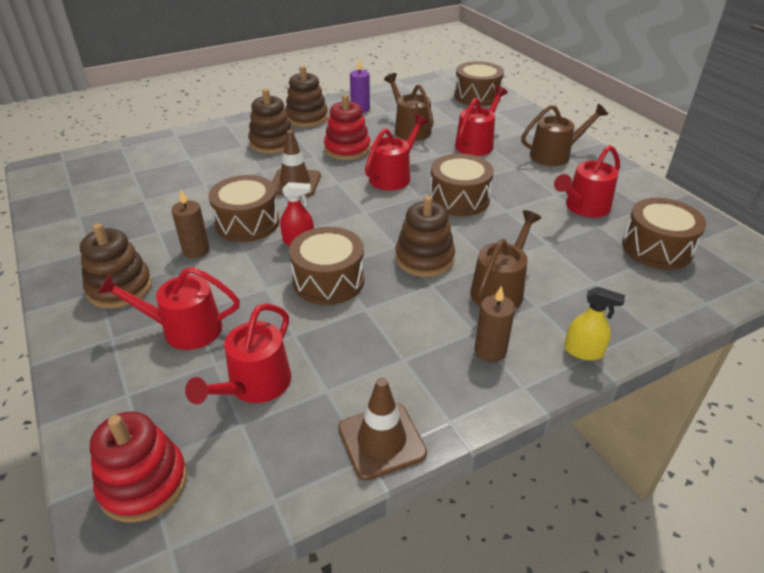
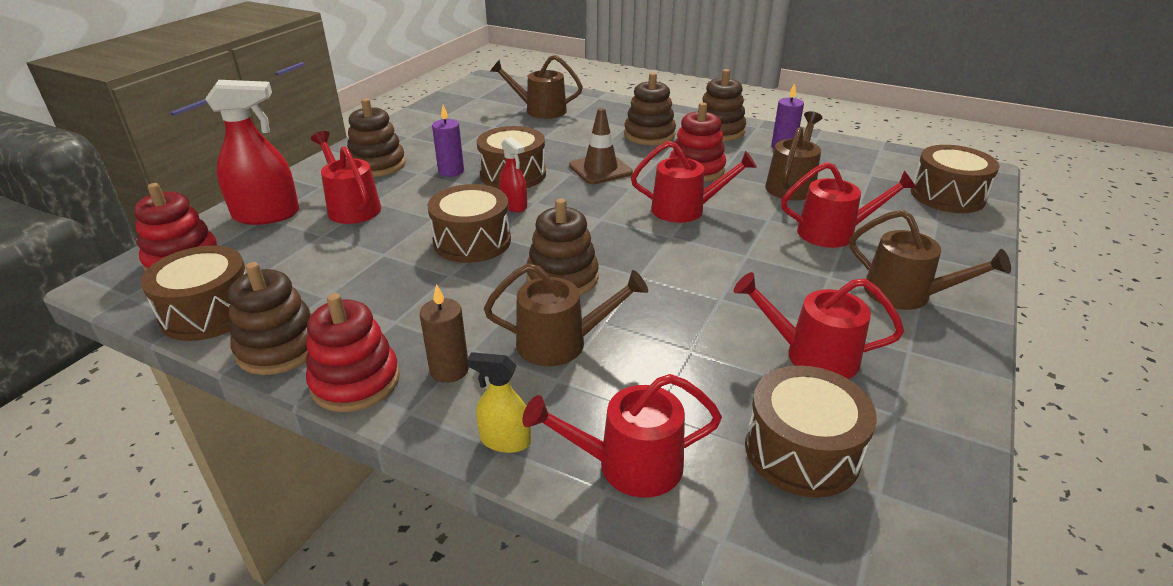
camera: 55 degrees right, 5 degrees down
brown candle [171,190,210,259] -> purple candle [432,105,464,177]
red watering can [185,303,291,404] -> red watering can moved to [523,374,722,498]
brown traffic cone [338,377,427,481] -> brown stacking toy [228,262,311,375]
brown drum [429,154,494,216] -> brown drum moved to [141,246,245,341]
yellow spray bottle [564,287,625,361] -> yellow spray bottle turned 120 degrees clockwise [467,352,531,453]
none -> red spray bottle [205,80,299,225]
none -> red stacking toy [306,293,400,412]
none -> brown watering can [490,55,583,119]

